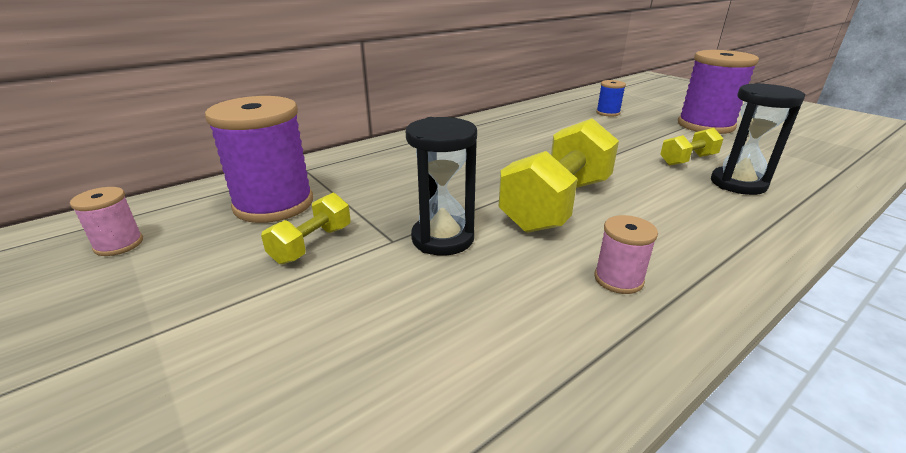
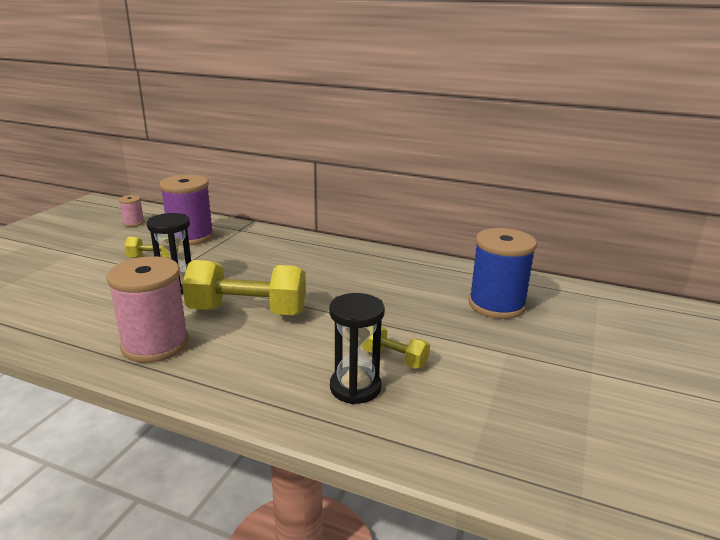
camera: 60 degrees right, 5 degrees down
pink spool [594,215,658,294] -> pink spool [106,256,189,363], size x2.09
blue spool [596,80,626,117] -> blue spool [469,228,537,319], size x2.09
purple spool [678,50,759,134] -> none

